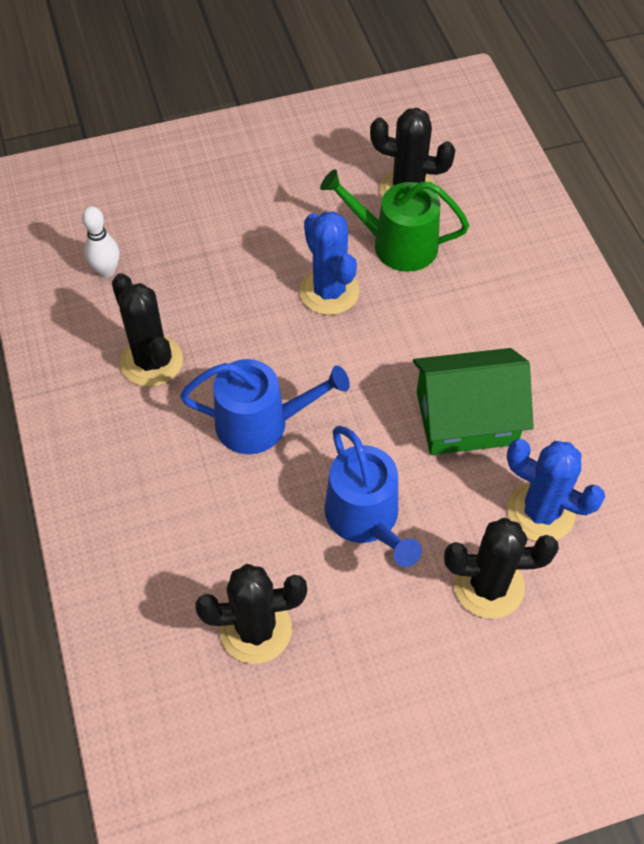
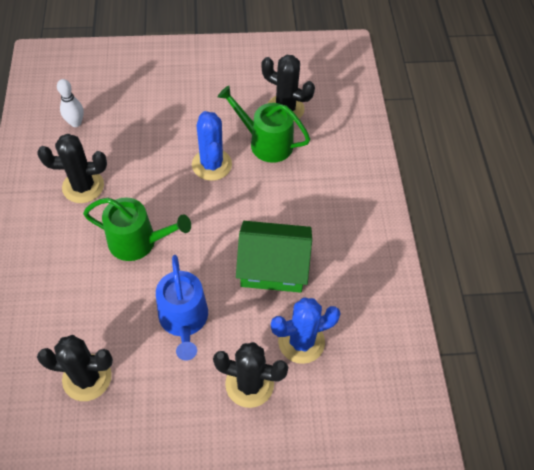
camera: 10 degrees right, 0 degrees up
black cactus [112,273,183,387] -> black cactus turned 75 degrees counterclockwise [37,134,107,203]
blue watering can [180,359,350,454] -> green watering can [83,197,191,261]
blue cactus [507,439,605,541] -> blue cactus turned 60 degrees counterclockwise [271,297,341,364]

